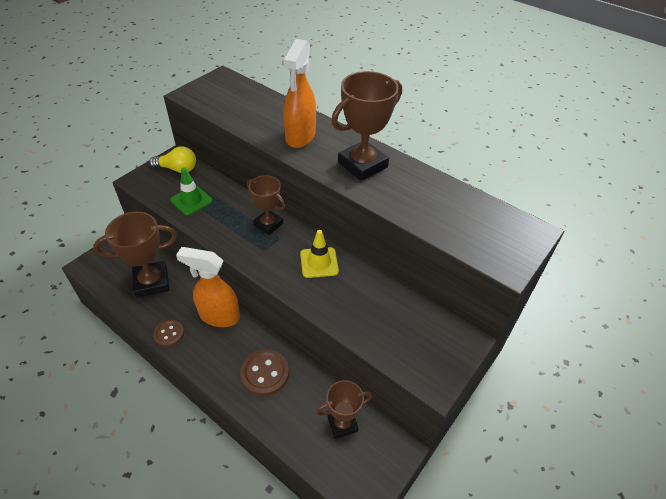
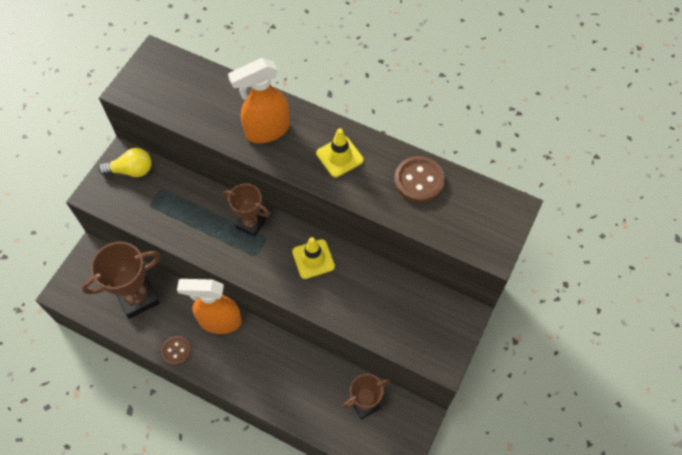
camera: 10 degrees left, 15 degrees up
green traffic cone [170,167,213,216] -> none
brown button [240,349,289,396] -> brown button moved to [394,156,445,203]
orange spray bottle [283,39,316,148] -> orange spray bottle turned 60 degrees clockwise [228,58,290,143]
brown trophy [332,71,402,181] -> yellow traffic cone [316,128,364,177]

